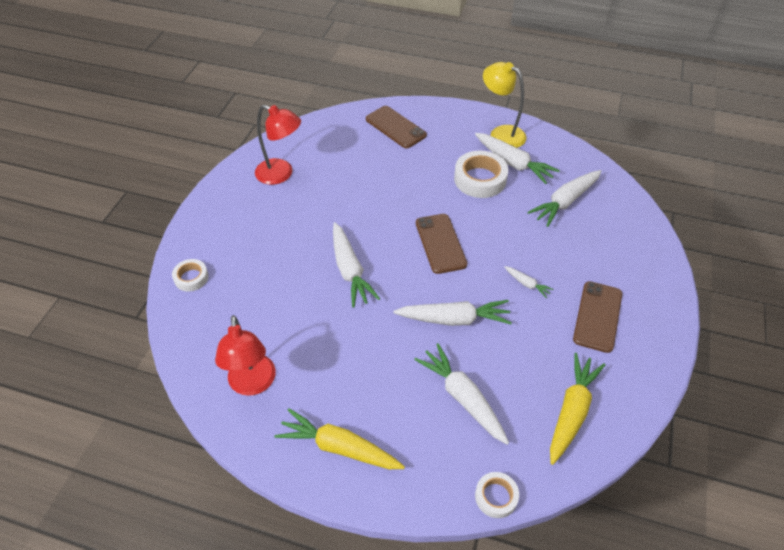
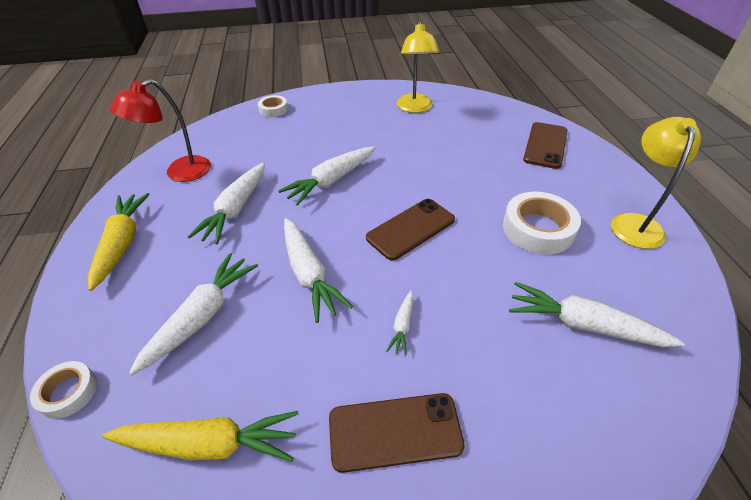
camera: 65 degrees right, 5 degrees down
red lamp [255,105,301,185] -> yellow lamp [397,21,439,113]
white carrot [475,133,560,184] -> white carrot moved to [187,163,265,244]

